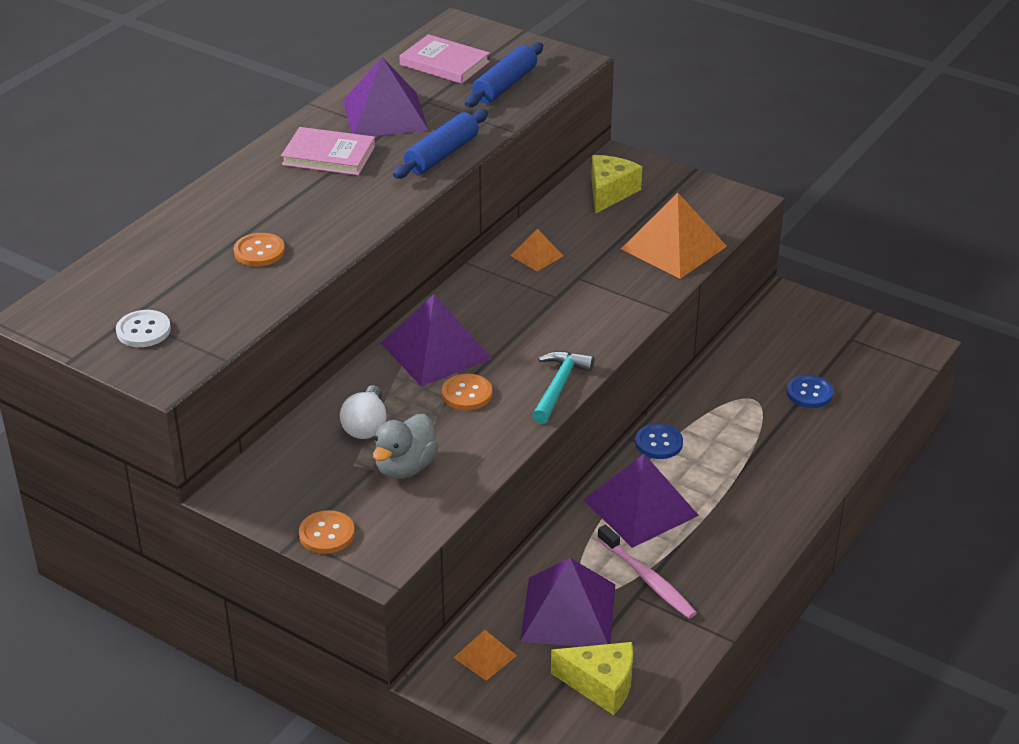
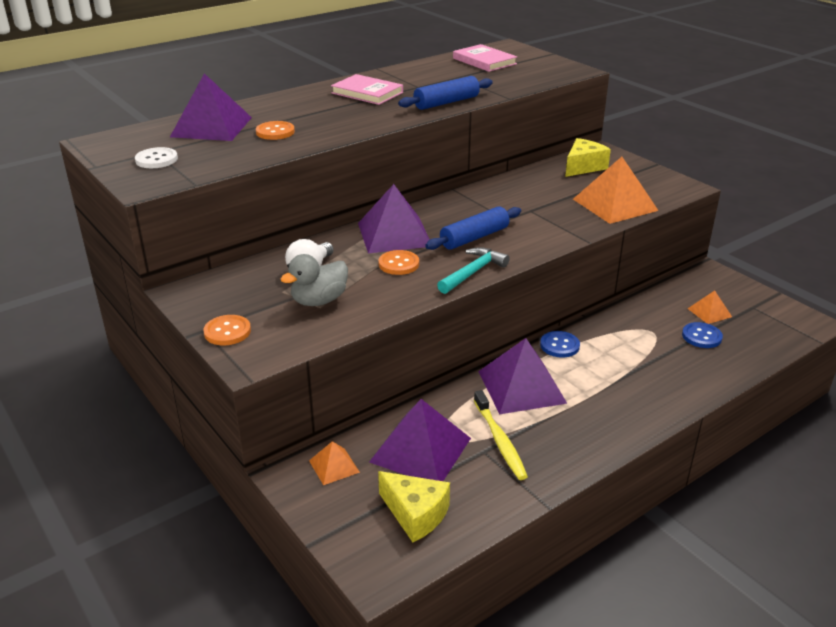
camera: 20 degrees right, 5 degrees down
purple pyramid [343,57,428,136] -> purple pyramid moved to [170,73,252,141]
blue rolling pin [465,42,543,107] -> blue rolling pin moved to [425,206,521,250]
orange pyramid [510,229,563,271] -> orange pyramid moved to [688,290,732,324]
pink toothbrush [597,525,697,619] -> yellow toothbrush [474,390,528,480]

